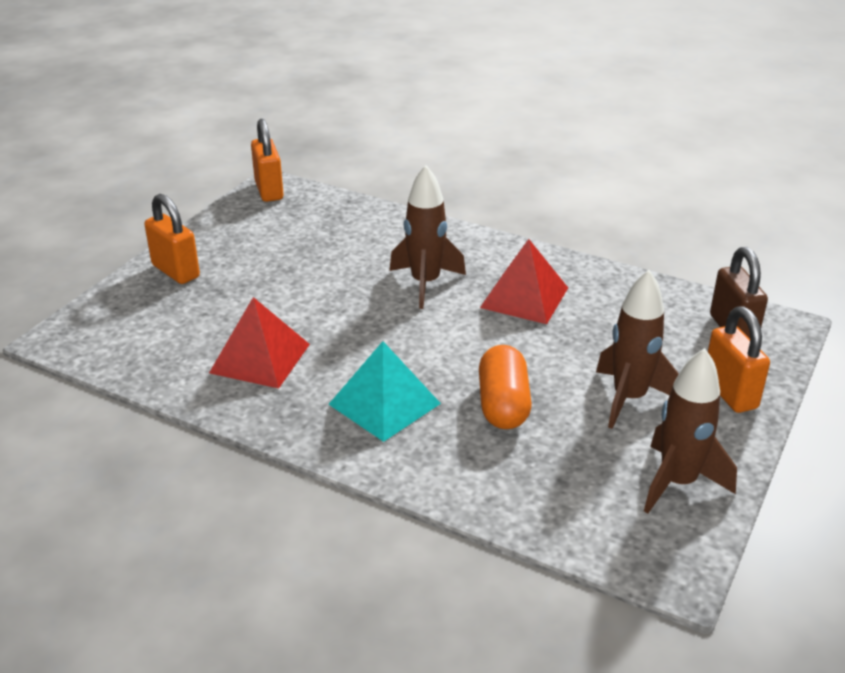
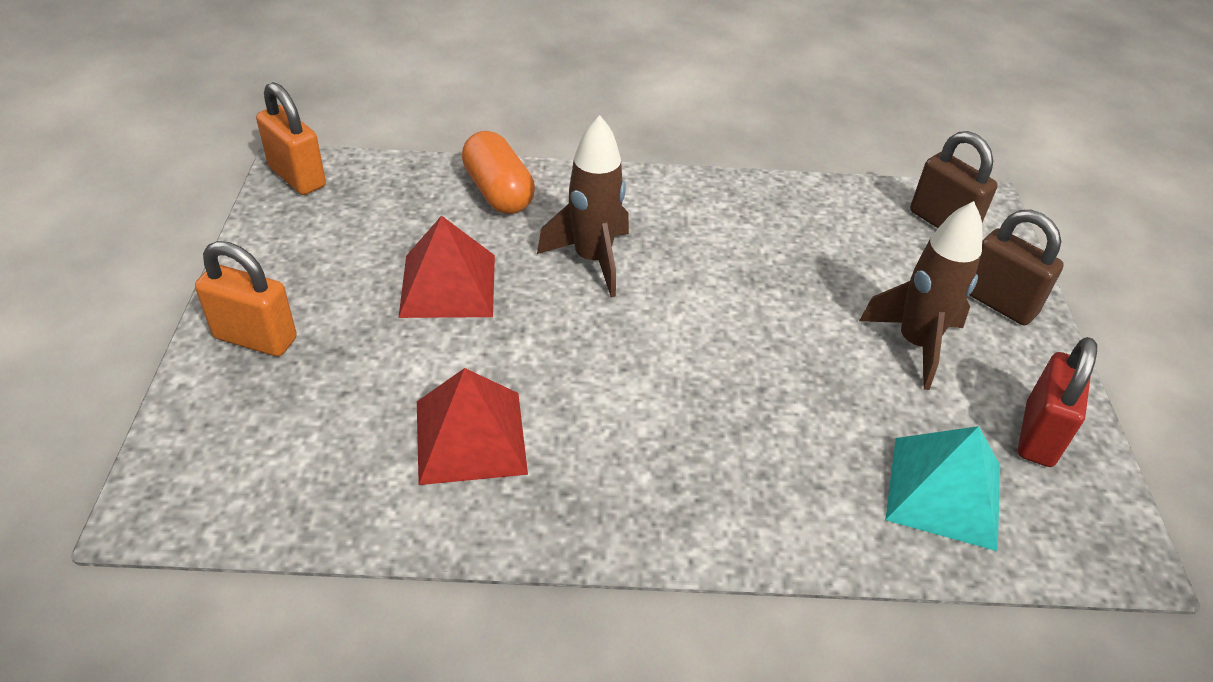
camera: 30 degrees left, 10 degrees up
turquoise pyramid [329,341,441,442] -> turquoise pyramid moved to [885,426,1000,551]
orange capsule [479,345,532,429] -> orange capsule moved to [462,131,535,214]
red pyramid [480,239,568,324] -> red pyramid moved to [398,216,495,318]
brown rocket [644,348,737,514] -> red padlock [1018,337,1097,467]
orange padlock [708,307,770,413] -> brown padlock [969,210,1064,325]

